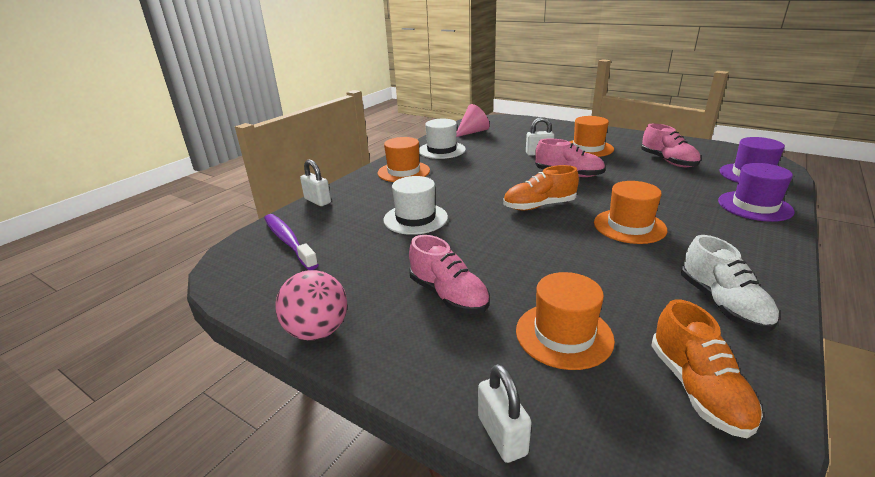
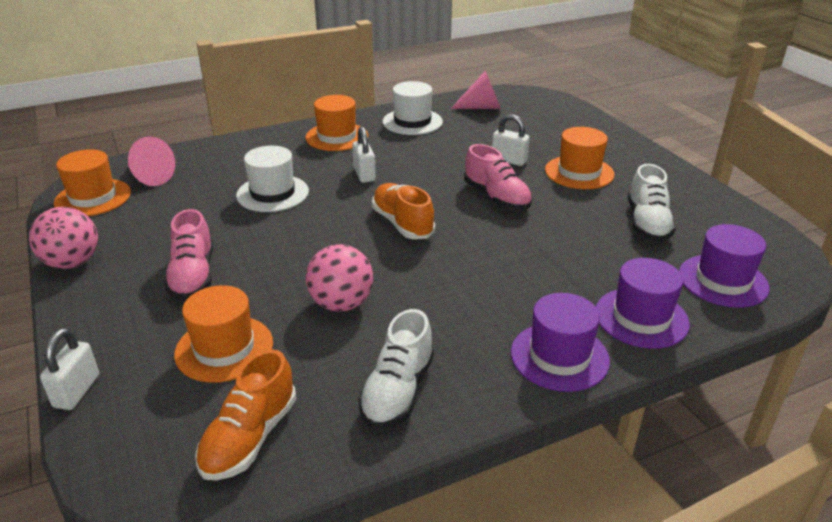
camera: 30 degrees right, 5 degrees up
purple toothbrush [264,214,319,270] -> pink cone [128,136,175,186]
white padlock [300,160,331,206] -> white padlock moved to [352,127,376,183]
orange shoe [503,165,579,210] -> orange shoe turned 45 degrees clockwise [372,183,435,239]
orange hat [594,181,667,244] -> orange hat moved to [54,149,131,216]
pink shoe [641,123,700,167] -> white shoe [628,164,676,242]
none -> pink ball [306,244,373,312]
none -> purple hat [511,293,610,392]

